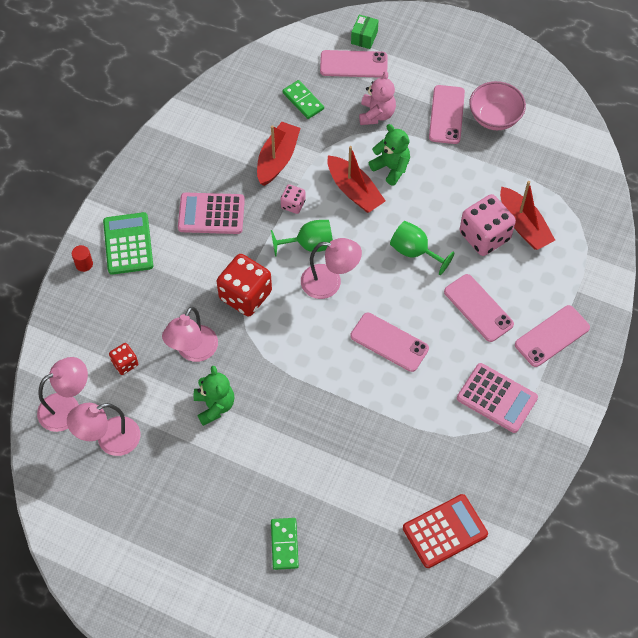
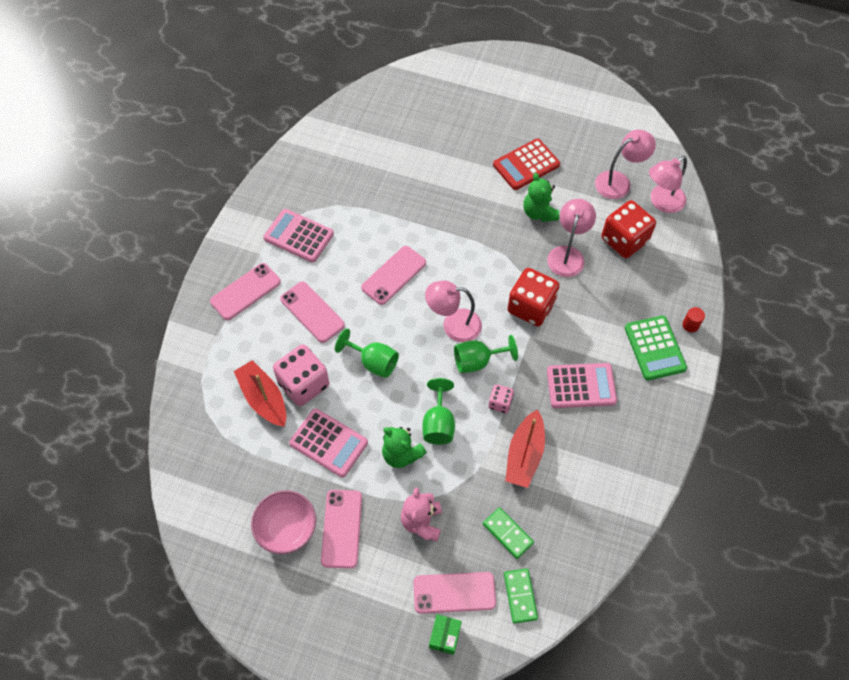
camera: 175 degrees right, 0 degrees up
red dice [109,343,138,375] -> red dice [601,200,656,258], size x1.98
green domino [271,518,299,570] -> green domino moved to [504,569,538,624]
red boat [327,146,386,213] -> green goblet [422,378,455,445]
pink phone [351,313,429,372] -> pink phone turned 75 degrees counterclockwise [361,246,426,305]
red calculator [403,494,488,568] -> red calculator moved to [493,139,560,190]
none -> pink calculator [289,408,368,477]

